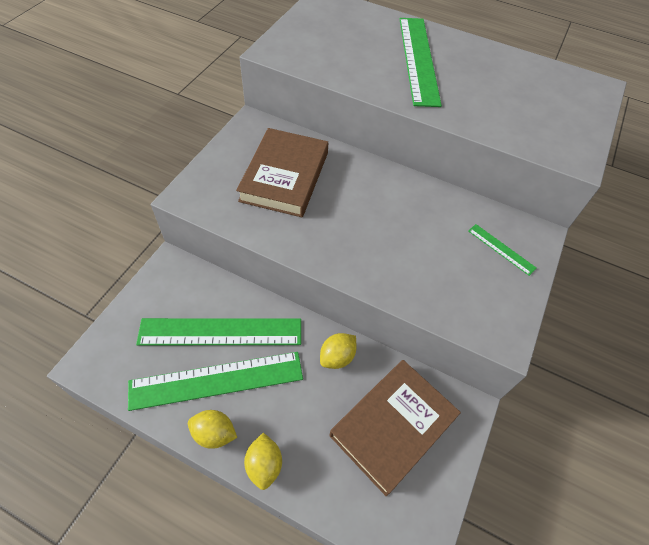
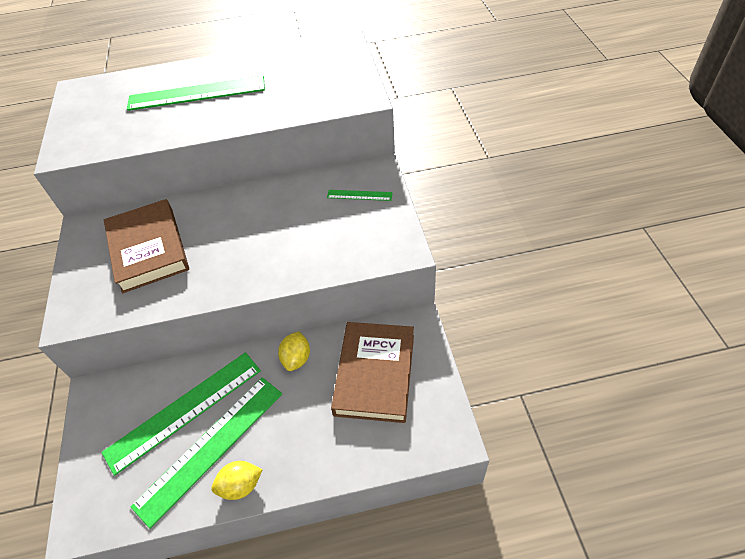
camera: 30 degrees left, 5 degrees down
yellow lemon [244,433,282,490] -> none
green ruler [400,18,442,107] -> green ruler turned 60 degrees counterclockwise [127,76,265,111]

